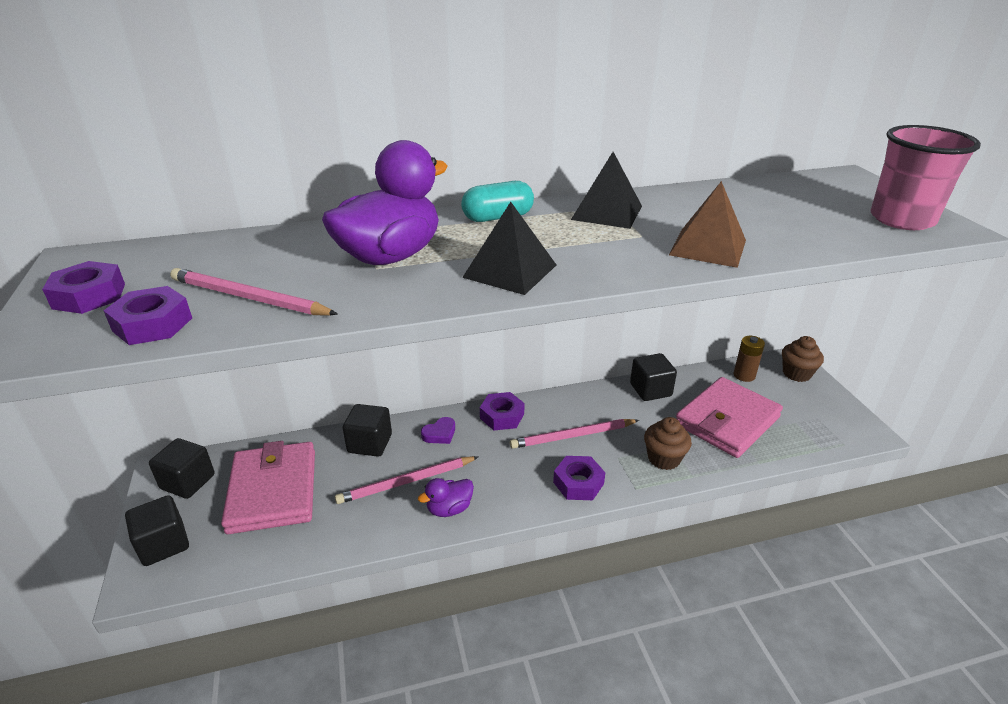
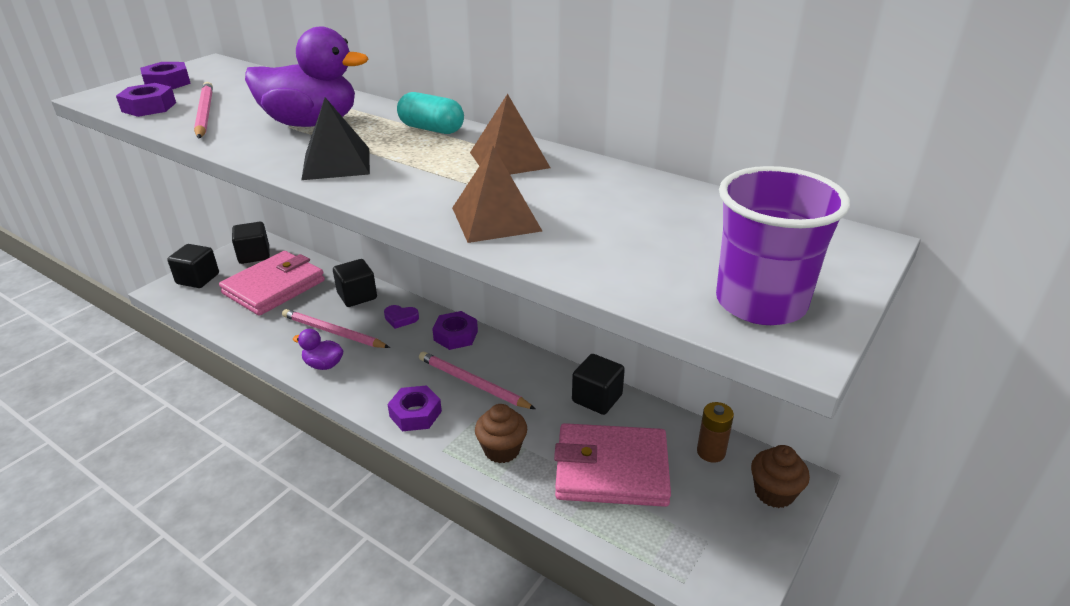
camera: 50 degrees right, 0 degrees up
black pyramid [571,152,642,229] -> brown pyramid [470,94,550,175]
pink cup [870,125,981,230] -> purple cup [716,166,850,325]

